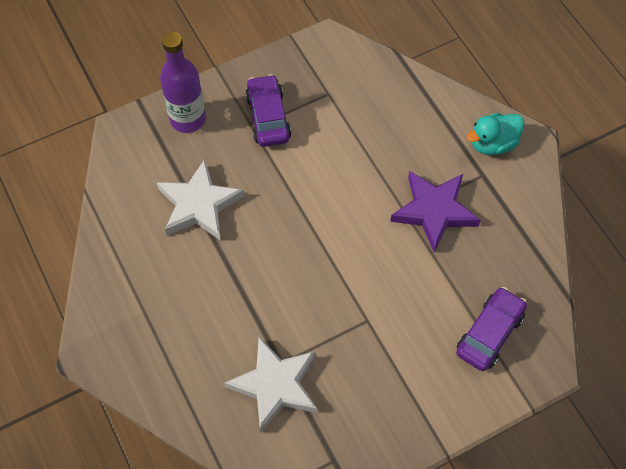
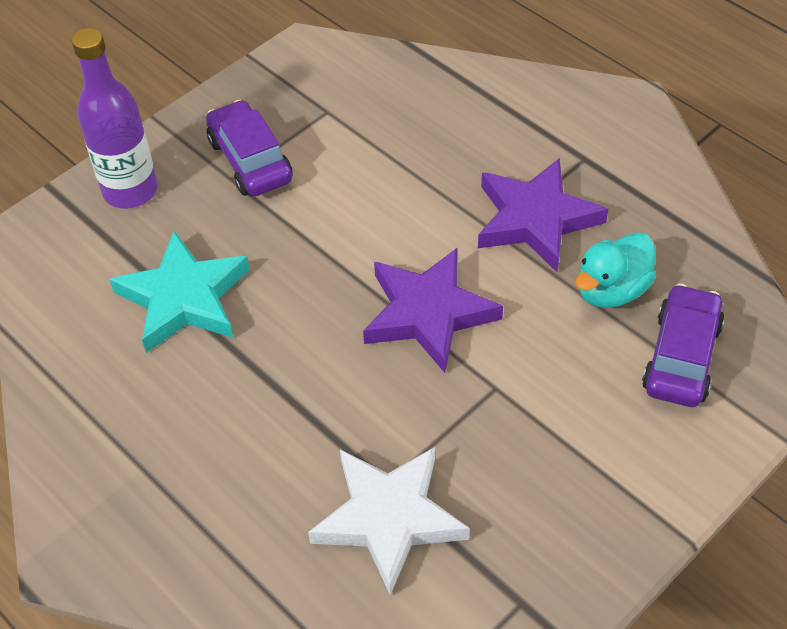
camera: 15 degrees left, 10 degrees down
white star [157,159,245,241] -> turquoise star [109,231,250,353]
turquoise duck [467,113,525,155] -> turquoise duck moved to [576,232,656,308]
none -> purple star [363,247,503,373]

